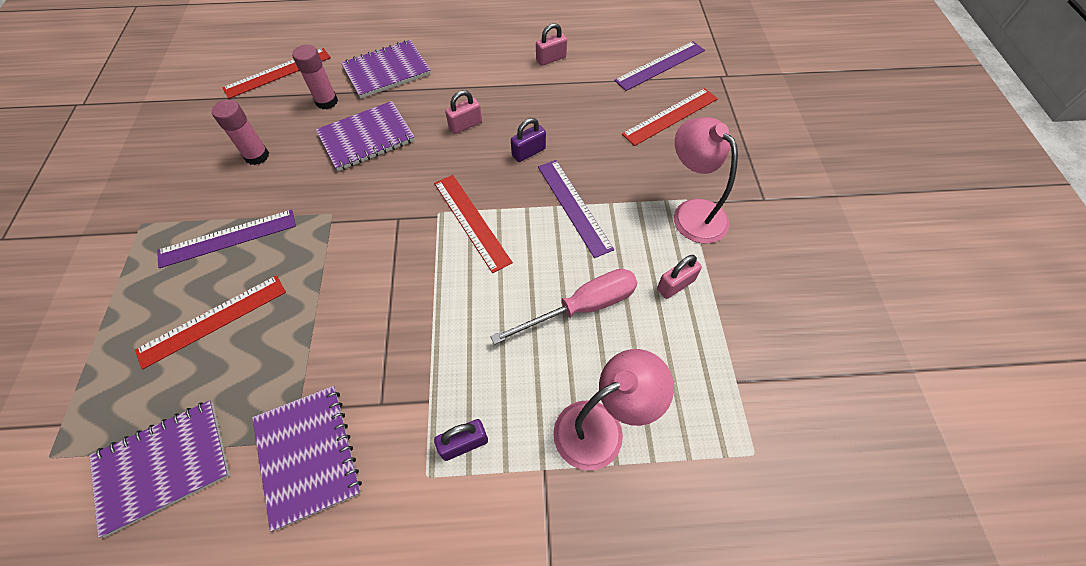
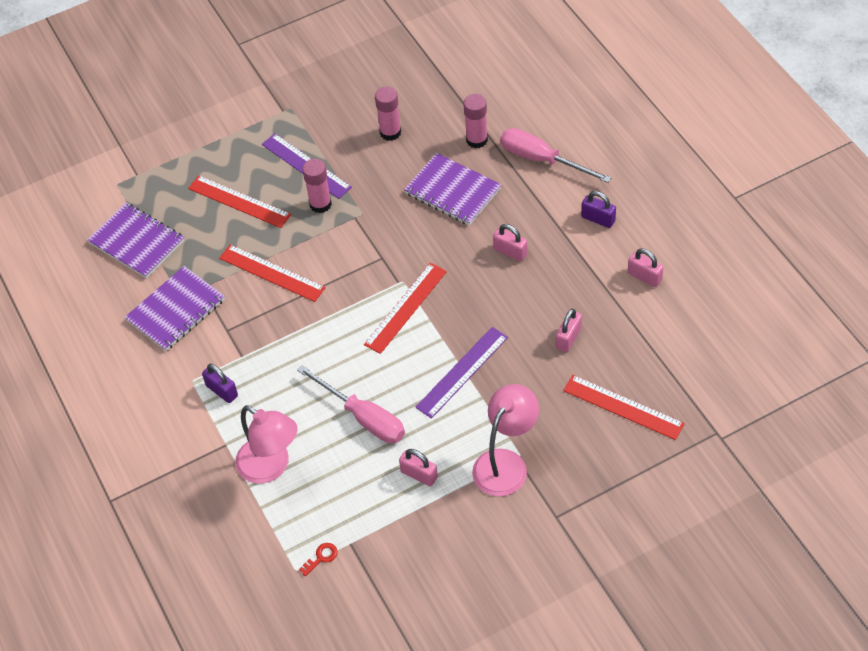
camera: 70 degrees right, 5 degrees down
red ruler [222,48,331,99] -> red ruler moved to [219,244,326,302]
purple notebook [341,40,431,99] -> pink screwdriver [500,128,611,183]
purple padlock [511,118,546,162] -> purple padlock moved to [581,191,616,228]
purple ruler [614,41,705,91] -> none
none -> red key [299,543,337,577]
none -> pink glue stick [302,159,332,213]
none -> pink padlock [556,309,582,352]

